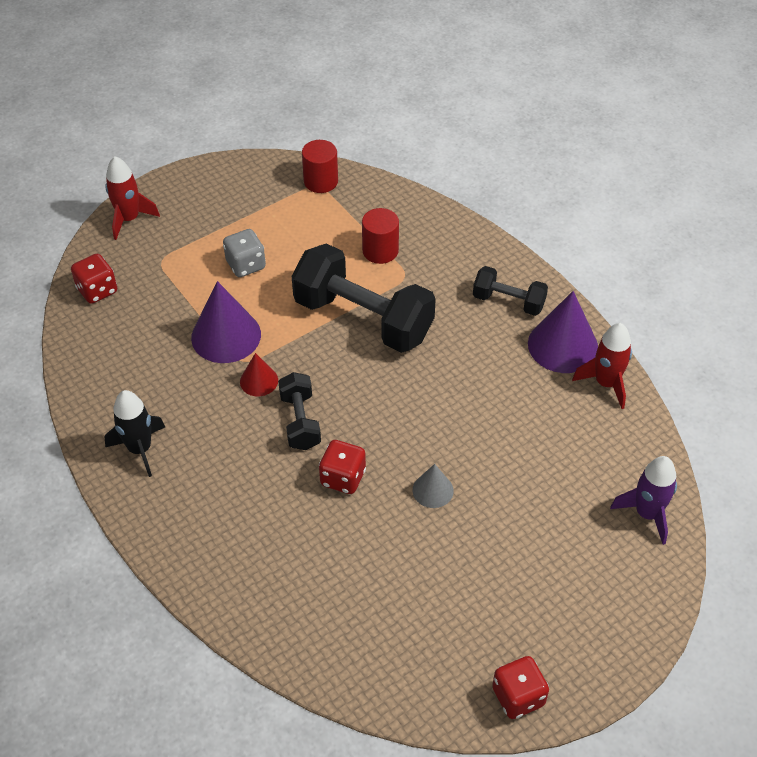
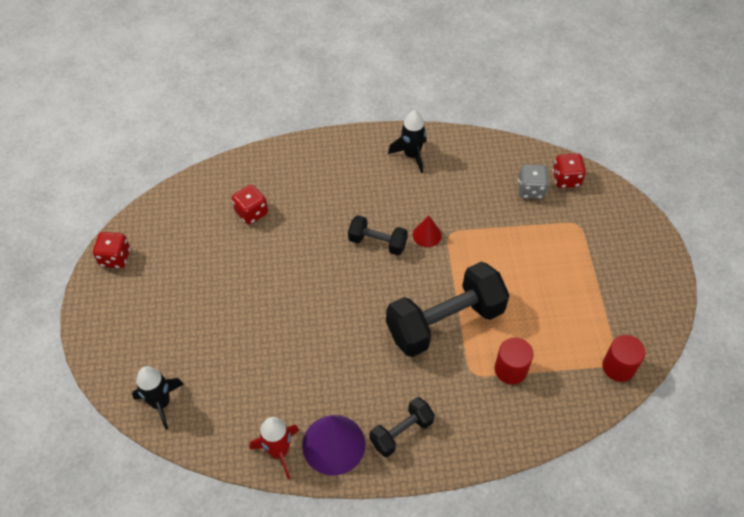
camera: 120 degrees right, 5 degrees up
red rocket [105,156,160,240] -> none
purple cone [191,281,261,363] -> none
grey dice [223,229,266,277] -> grey dice moved to [518,164,549,199]
red dice [319,440,366,494] -> red dice moved to [232,185,268,225]
grey cone [413,464,454,508] -> none
purple rocket [610,456,677,545] -> black rocket [132,366,184,430]

